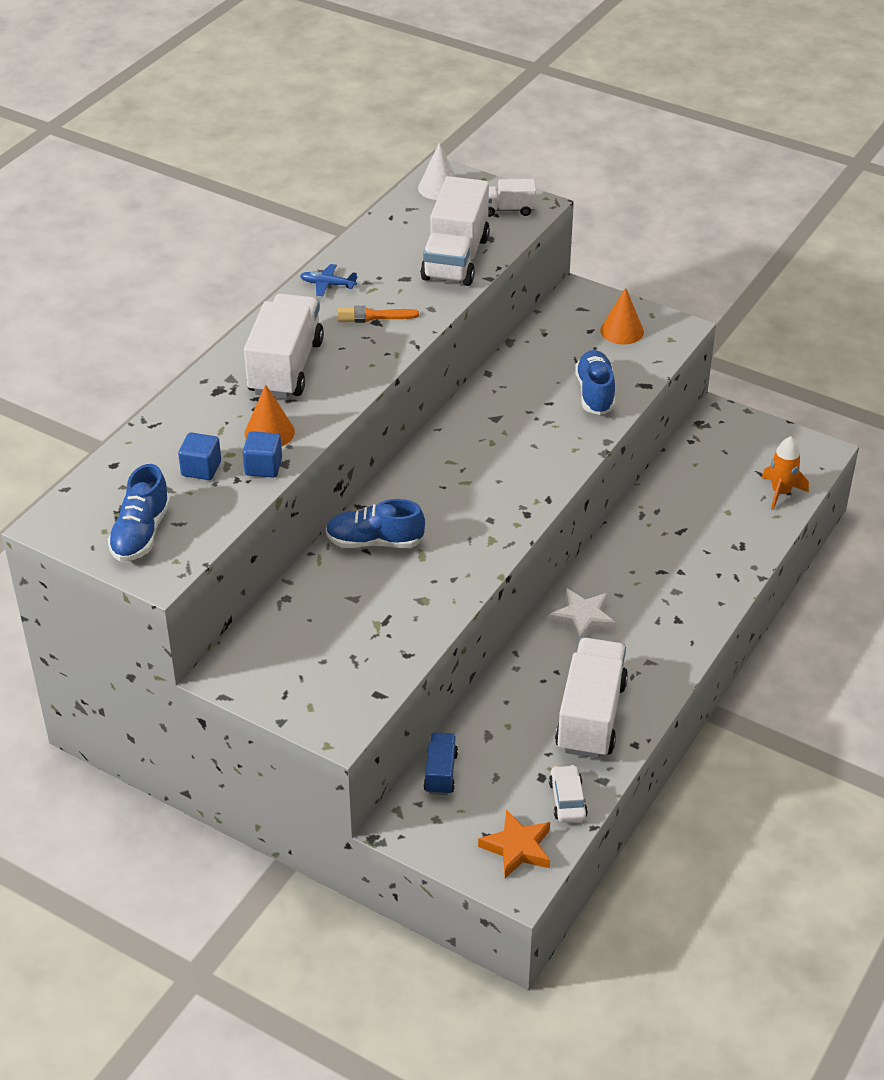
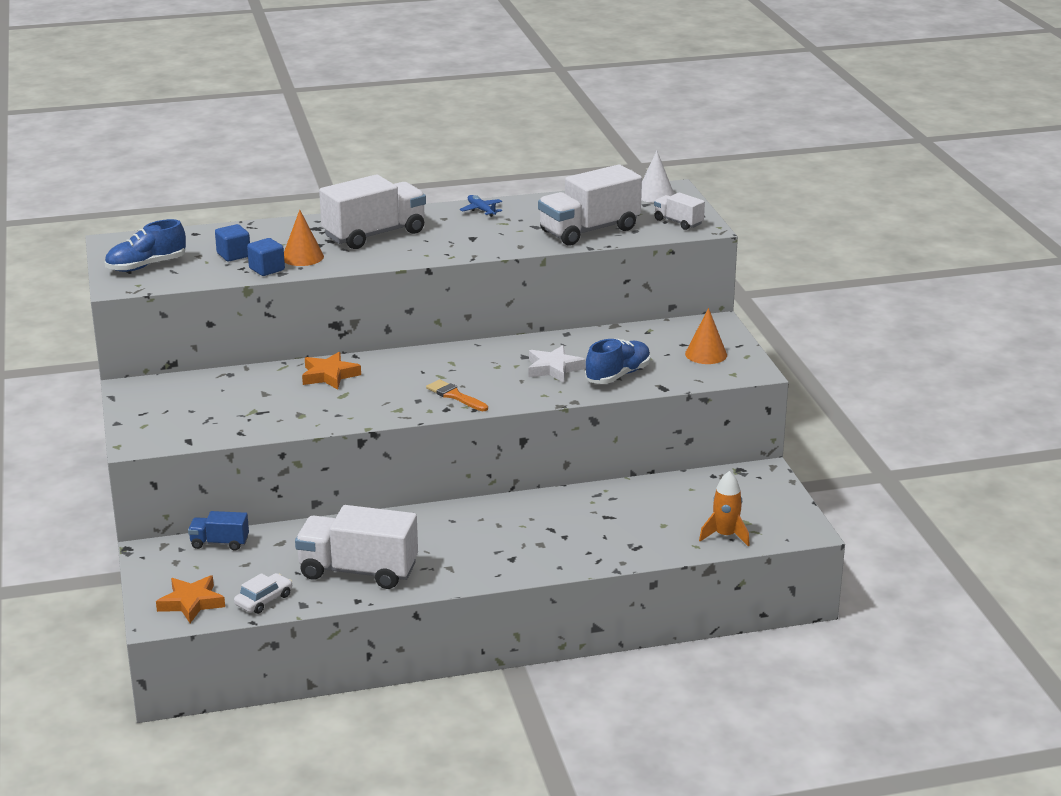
camera: 45 degrees right, 15 degrees down
blue shoe [326,499,425,548] -> orange star [302,352,361,390]
orange brush [338,306,419,323] -> orange brush moved to [426,379,488,411]
blue truck [424,732,458,795] -> blue truck turned 135 degrees counterclockwise [188,511,249,551]
white star [548,588,616,643] -> white star moved to [528,345,586,383]
white truck [555,638,628,759] -> white truck turned 135 degrees counterclockwise [295,505,418,589]

